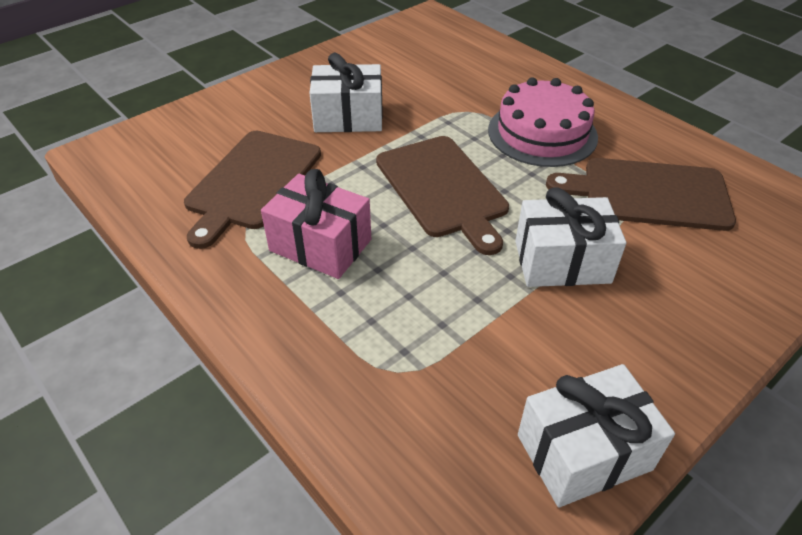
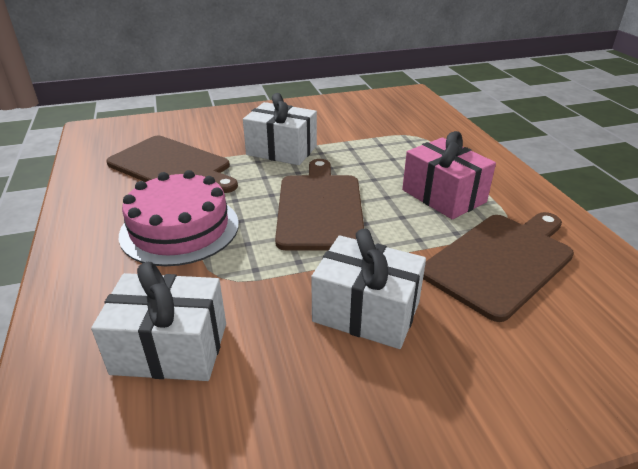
camera: 155 degrees left, 10 degrees down
white gift [518,364,675,507] -> white gift moved to [91,262,226,381]

